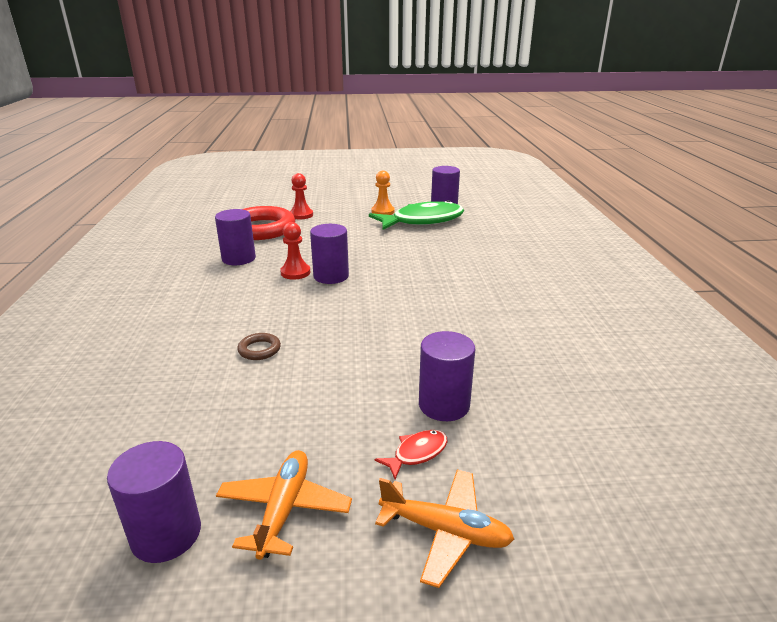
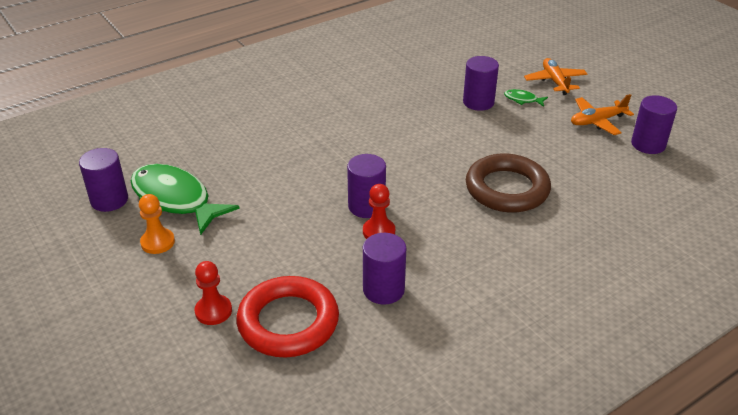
camera: 120 degrees left, 10 degrees up
brown ring [237,333,281,360] -> brown ring [466,153,551,213], size x2.43
red fish [375,430,447,479] -> green fish [504,89,548,107]

